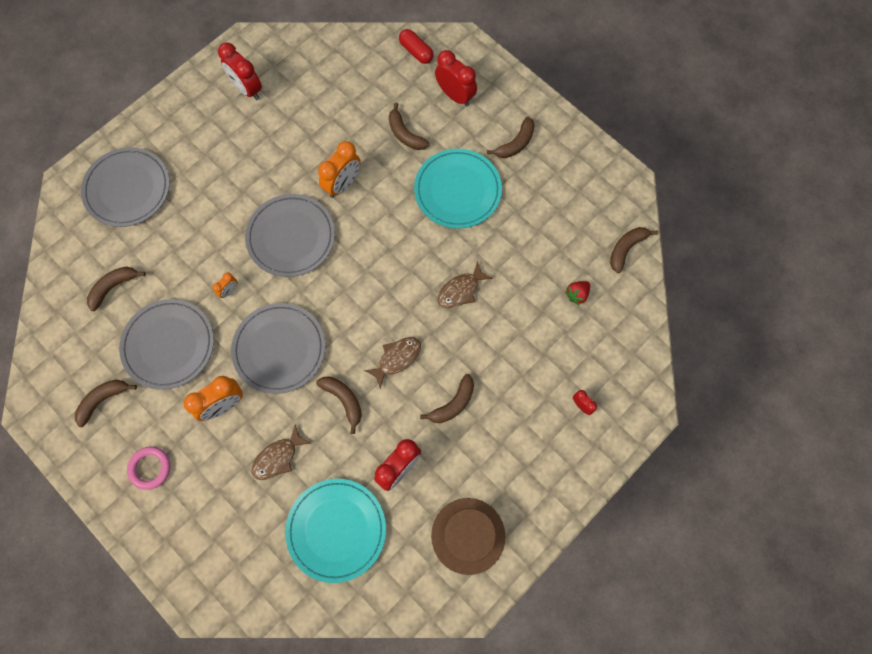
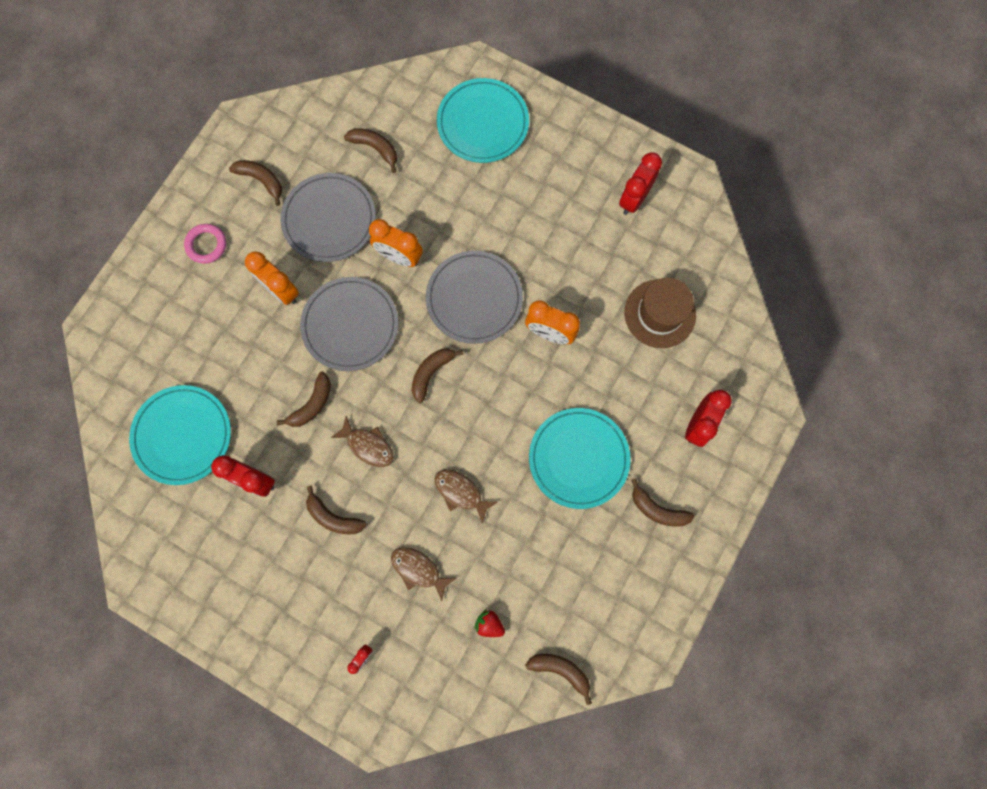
camera: 75 degrees right, 5 degrees up
grey plate [81,147,170,227] -> turquoise plate [437,78,529,163]
orange clock [212,272,237,298] -> orange clock [369,219,423,267], size x2.00
brown fish [252,425,310,480] -> brown fish moved to [391,547,456,601]
brown banana [389,103,429,150] -> brown banana moved to [412,348,464,403]
red capsule [399,29,434,64] -> none
brown hat [431,498,505,575] -> brown hat moved to [624,278,696,348]

